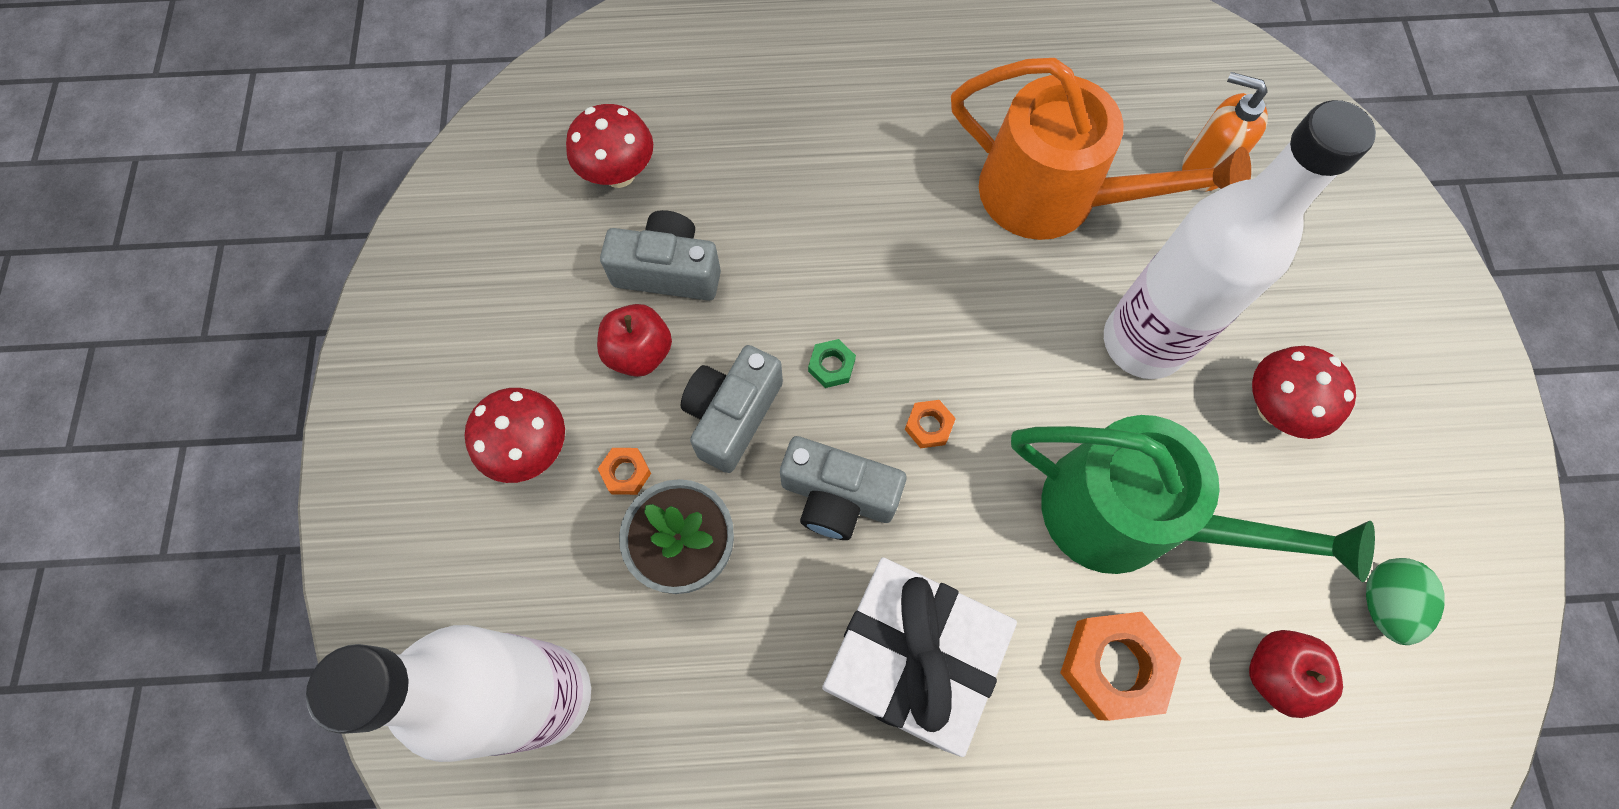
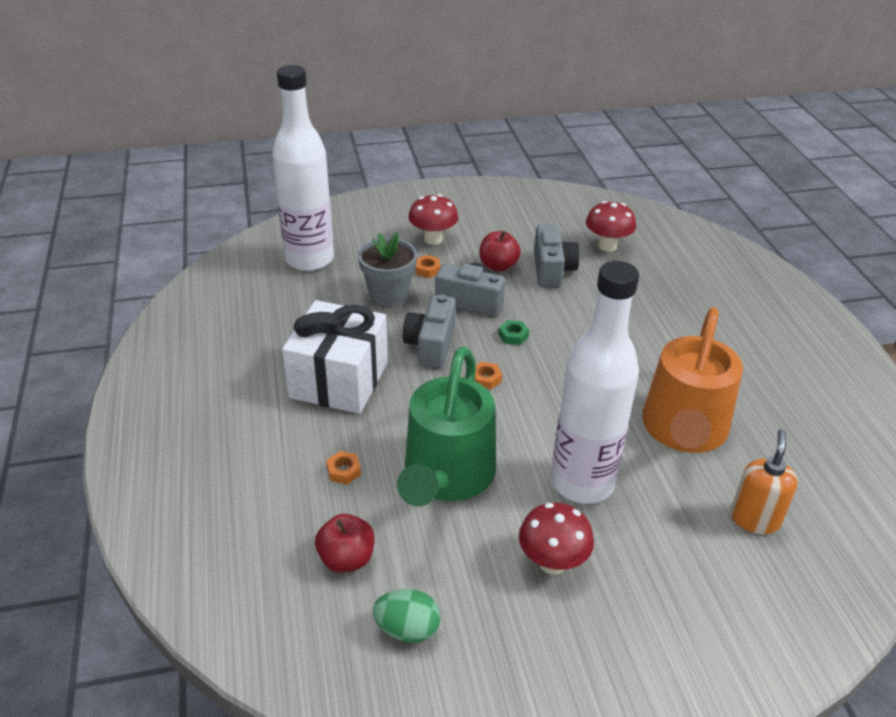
camera: 80 degrees right, 30 degrees down
orange nut [1060,612,1182,721] -> orange nut [326,451,361,484], size x0.49

